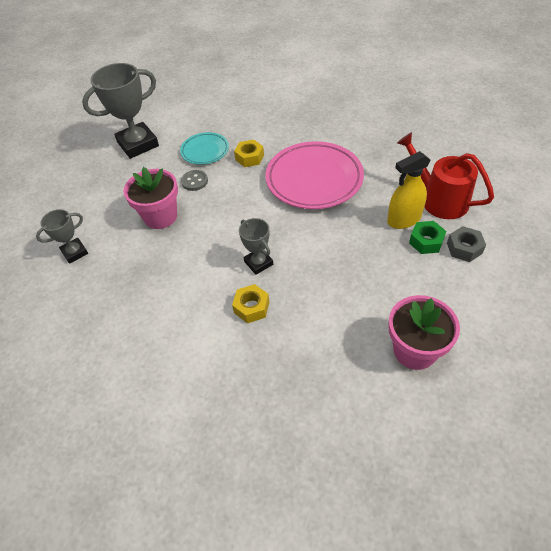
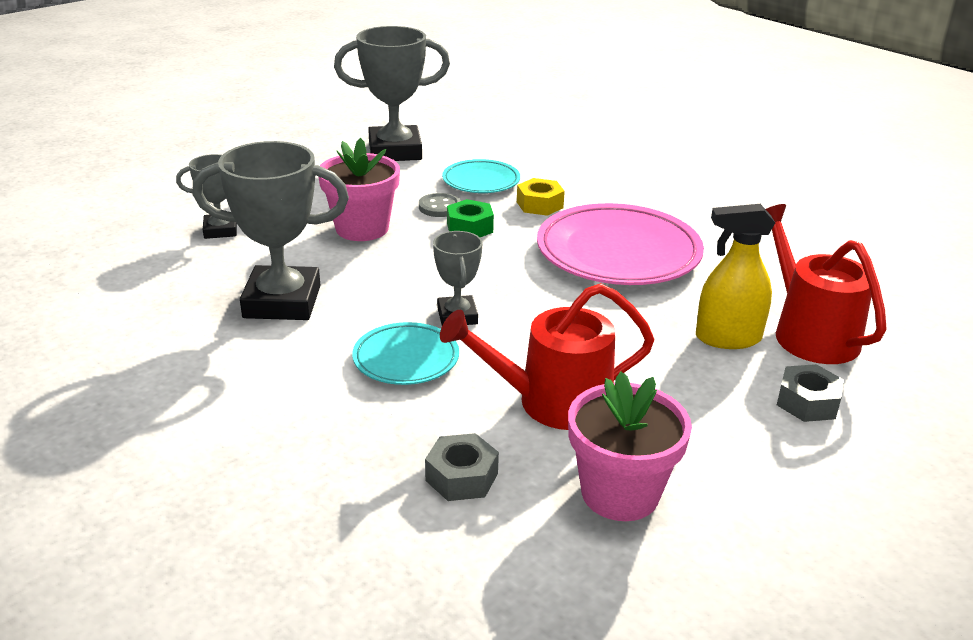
camera: 20 degrees right, 20 degrees down
yellow nut [232,284,269,323] -> turquoise plate [352,322,459,385]
green nut [409,221,446,254] -> green nut moved to [447,199,494,237]
none -> grey trophy [192,141,349,320]
none -> grey nut [425,433,499,501]
none -> red watering can [440,283,655,430]

